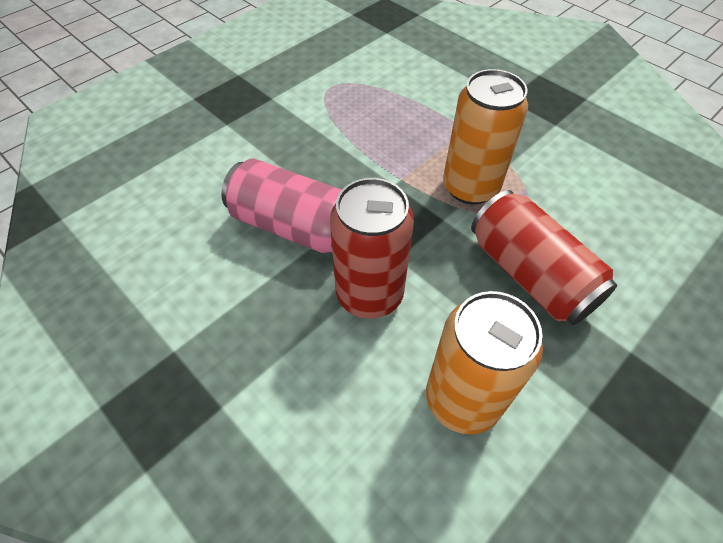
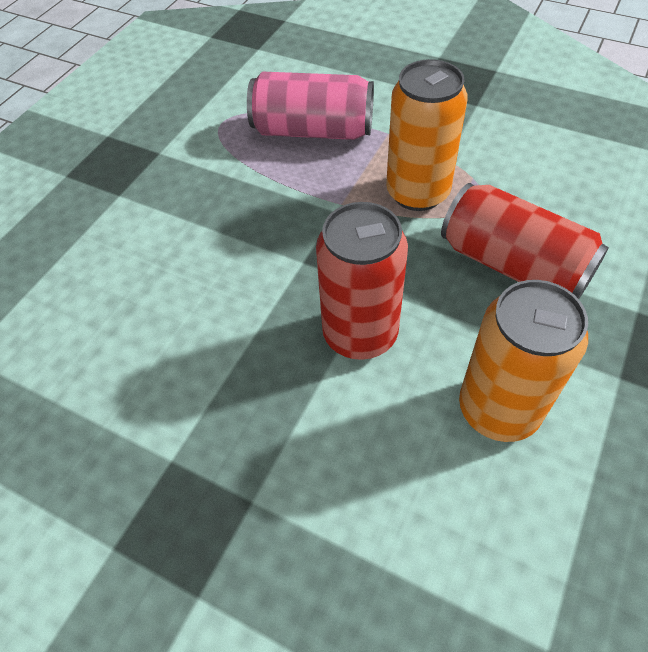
camera: 15 degrees left, 0 degrees up
pink can [221,158,341,253] -> pink can moved to [247,72,374,140]

